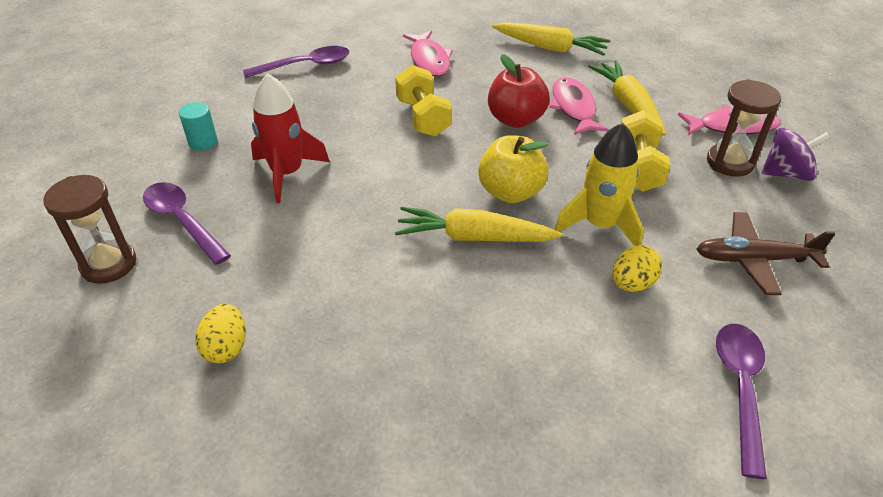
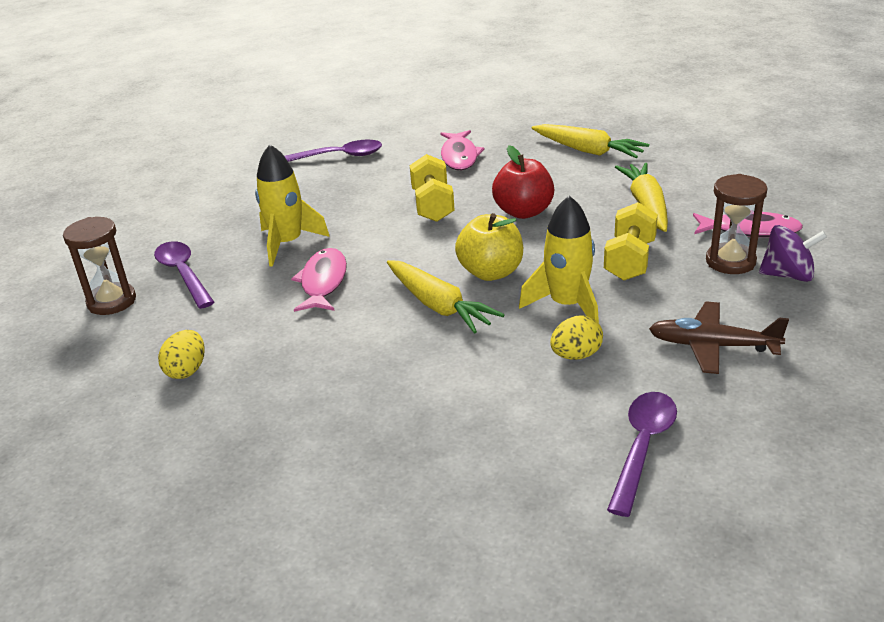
camera: 15 degrees right, 10 degrees down
turquoise cylinder [179,102,218,151] -> none
red rocket [251,73,330,203] -> yellow rocket [255,144,330,267]
yellow carrot [395,207,562,242] -> yellow carrot turned 150 degrees counterclockwise [387,260,504,334]
pink fish [549,77,609,135] -> pink fish moved to [291,248,347,312]

